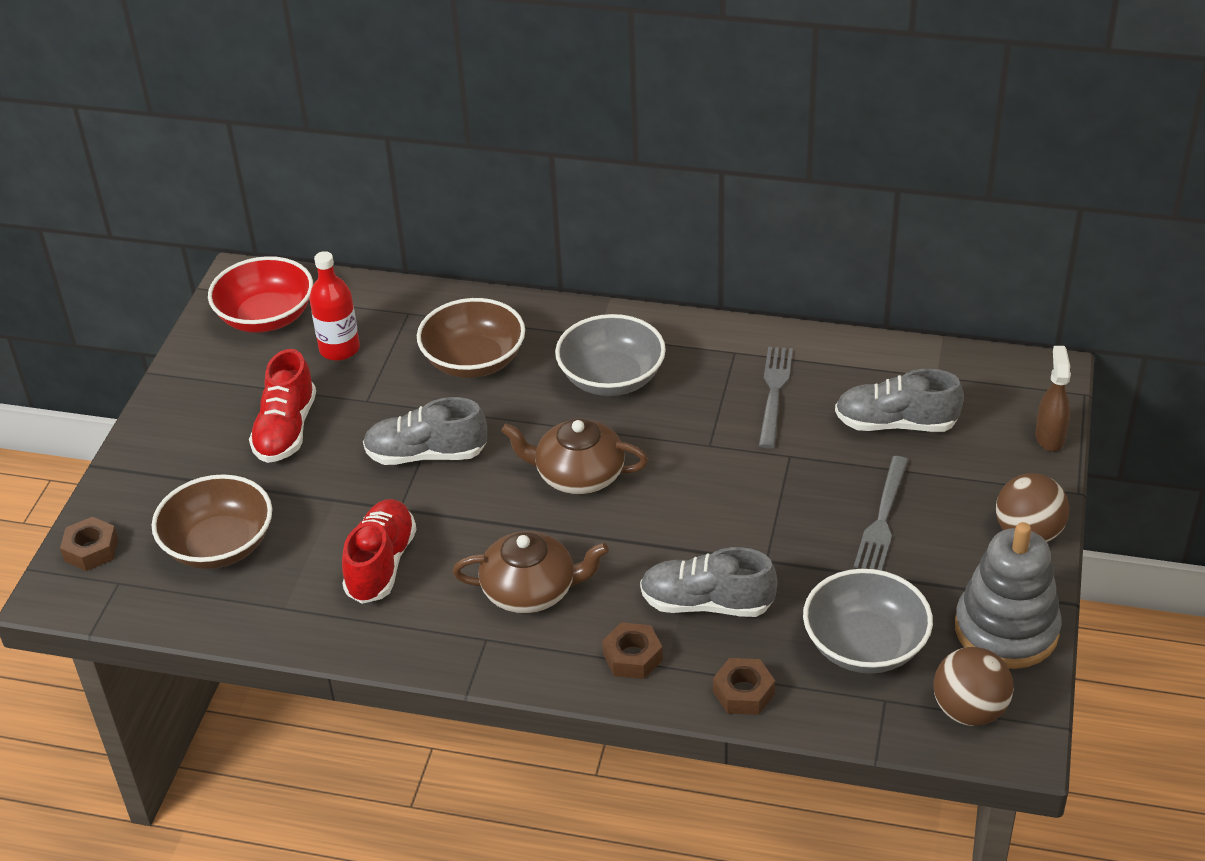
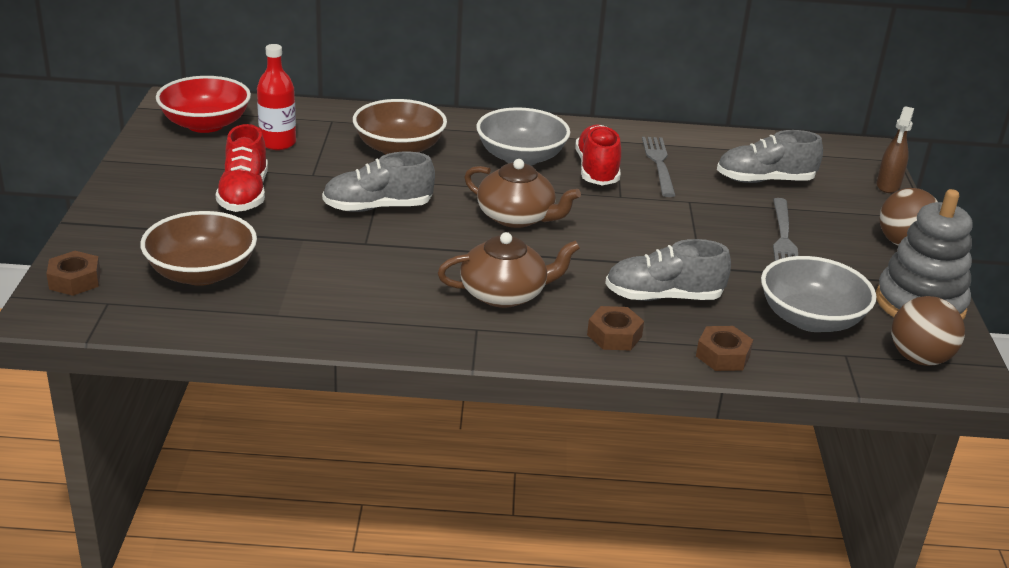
camera: 15 degrees left, 10 degrees down
red shoe [342,499,417,604] -> red shoe moved to [575,125,621,185]
brown teapot [501,419,648,494] -> brown teapot turned 150 degrees counterclockwise [464,159,581,228]
brown spray bottle [1035,346,1071,452] -> brown spray bottle turned 150 degrees counterclockwise [876,106,914,193]

